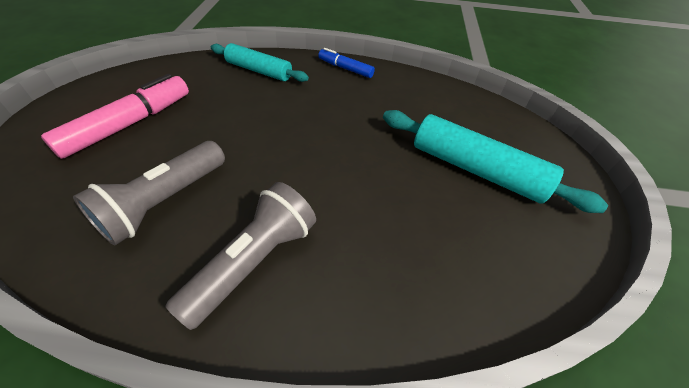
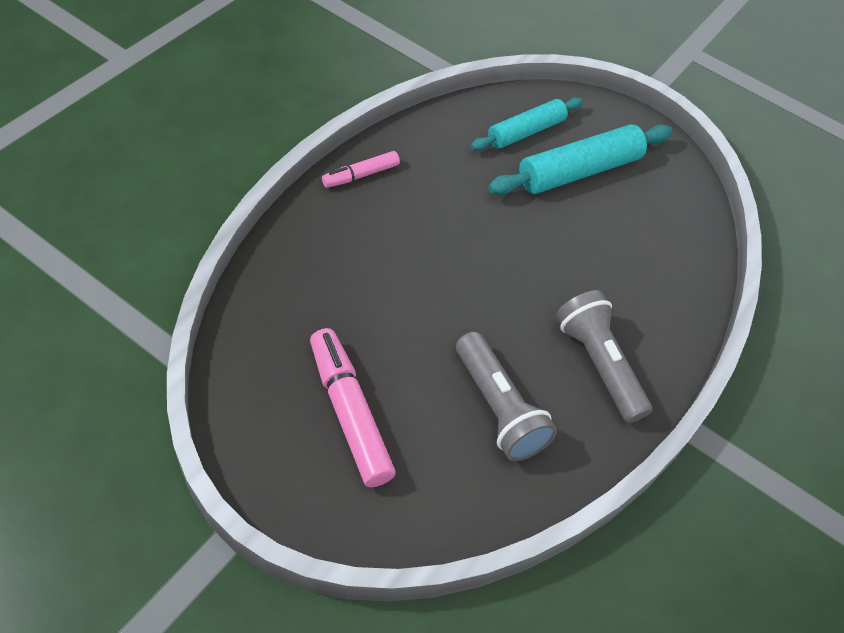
camera: 65 degrees left, 5 degrees up
turquoise rolling pin [211,43,309,82] -> turquoise rolling pin moved to [470,97,583,151]
blue marker [318,48,375,78] -> pink marker [322,151,400,188]

